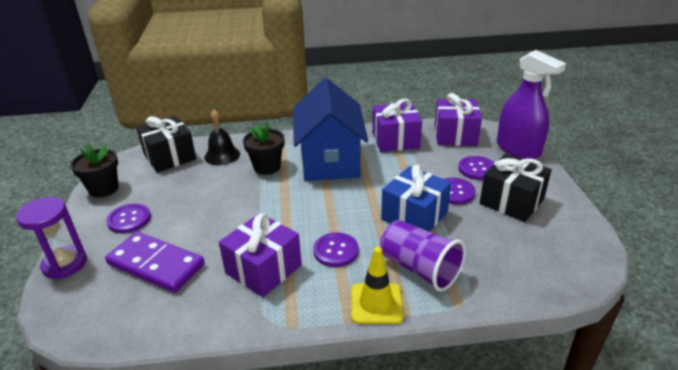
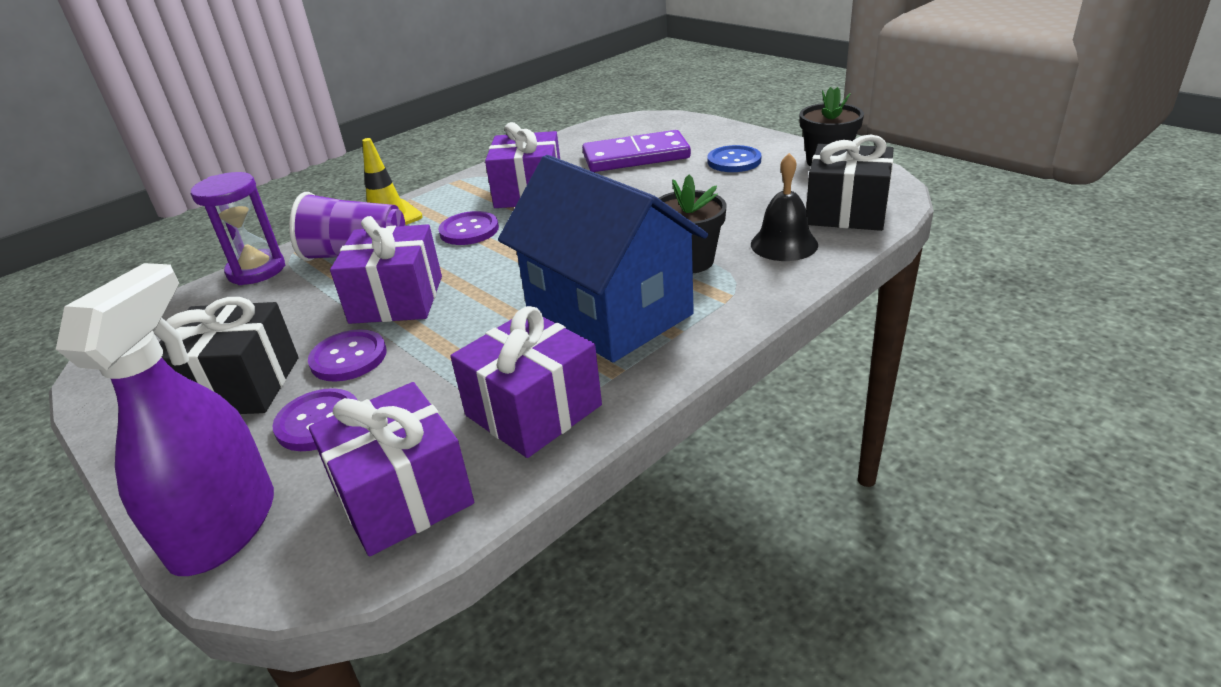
camera: 145 degrees right, 0 degrees up
purple hourglass [16,197,87,279] -> purple hourglass moved to [191,172,285,285]
purple button [106,203,151,233] -> blue button [707,145,761,172]
blue gift [381,165,451,232] -> purple gift [330,216,442,324]
purple spray bottle [497,50,566,159] -> purple spray bottle turned 90 degrees clockwise [56,263,274,576]

